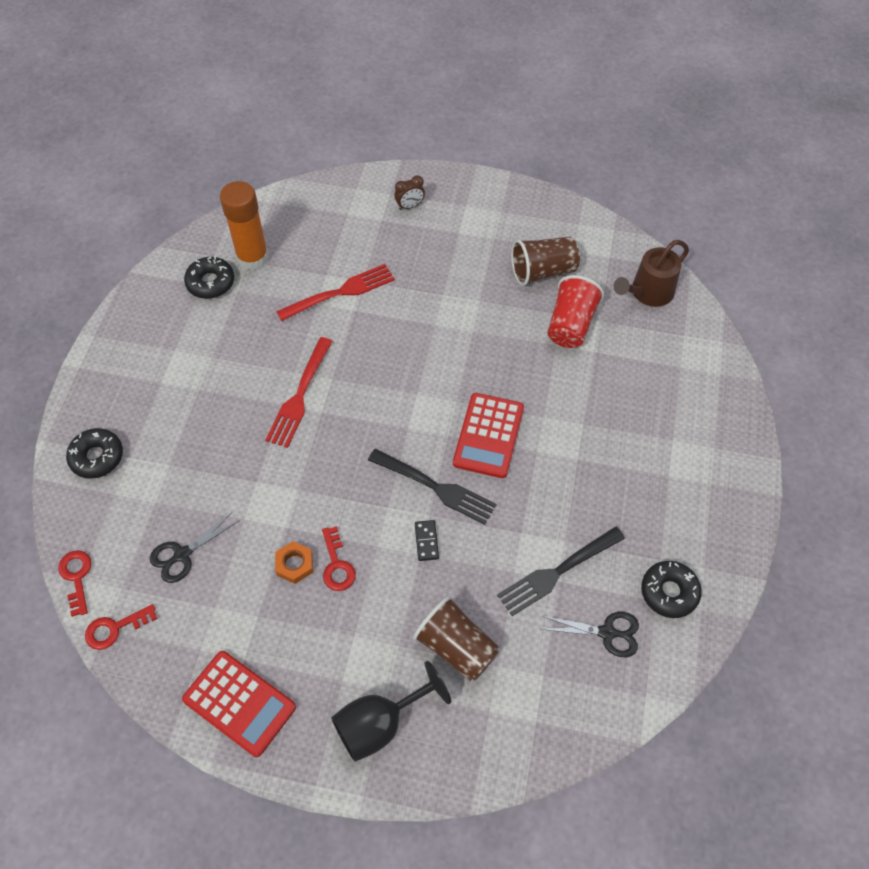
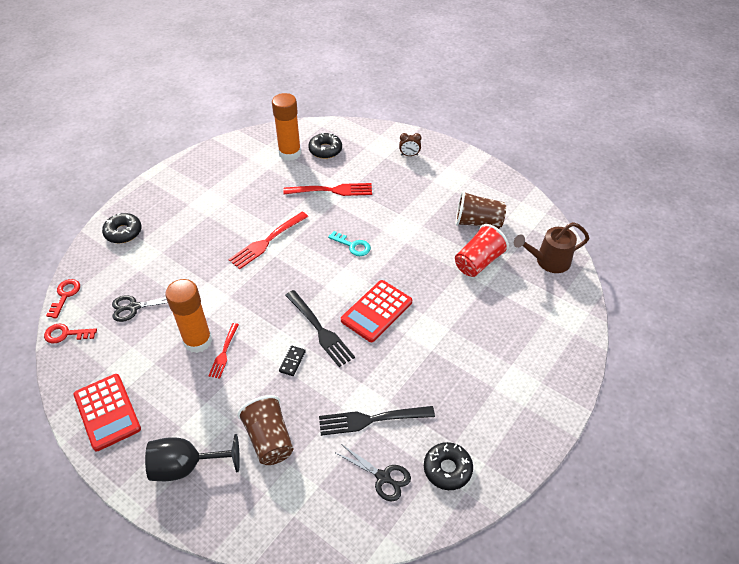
camera: 25 degrees right, 10 degrees down
black donut [184,256,234,299] -> black donut moved to [308,133,342,159]
orange nut [275,541,313,584] -> orange glue stick [165,279,212,353]
red key [322,526,356,591] -> red fork [209,323,239,379]
none -> turquoise key [328,231,371,256]

